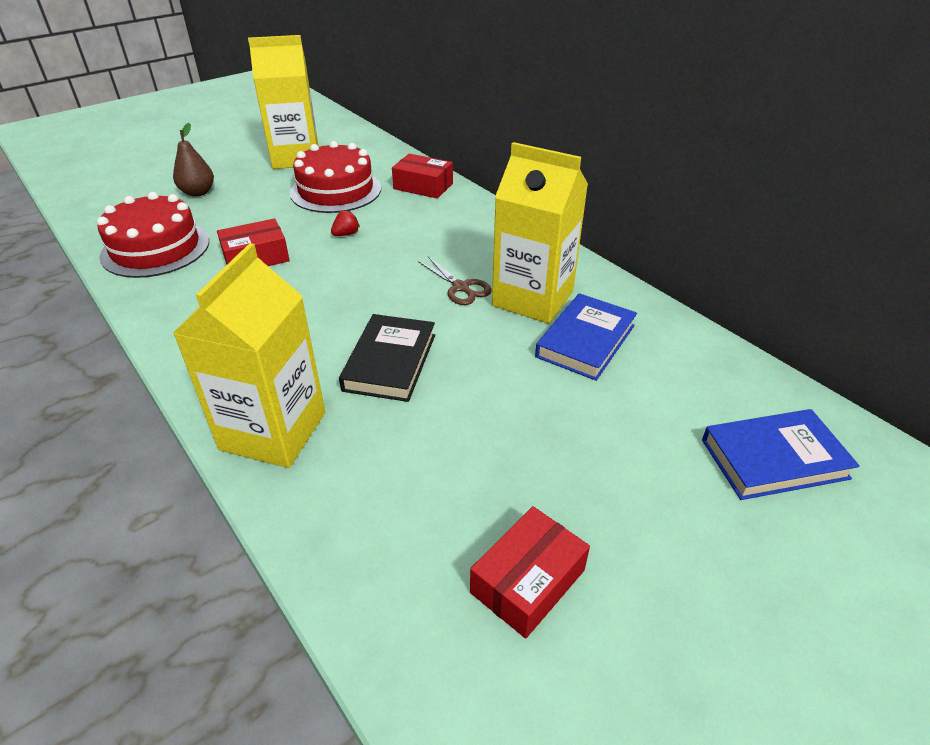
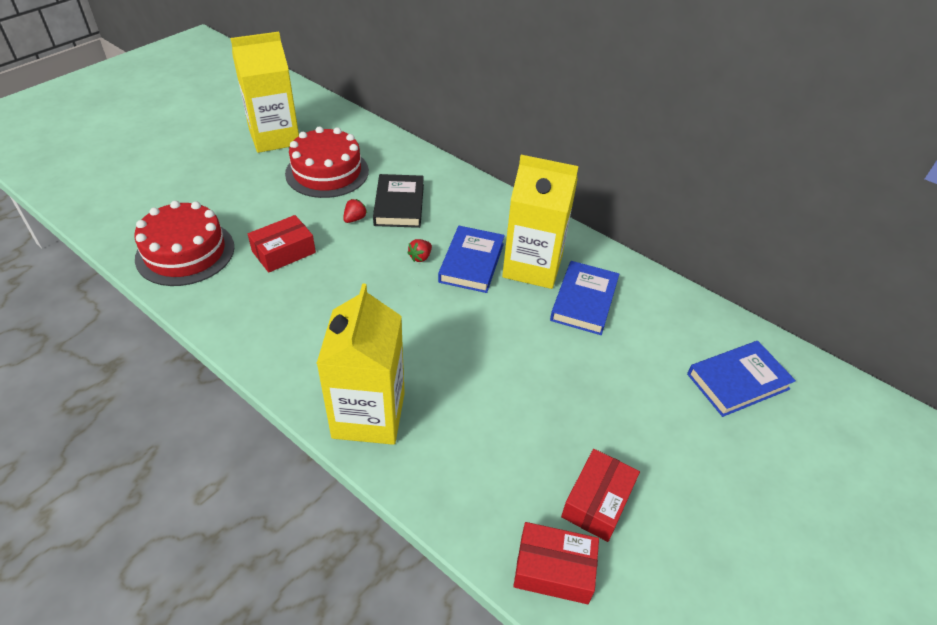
camera: 15 degrees left, 5 degrees up
brown pear [173,123,214,197] -> none
black book [339,314,435,402] -> black book moved to [373,174,424,228]
red box [392,154,453,199] -> red box moved to [513,522,599,604]
brown scissors [418,256,492,305] -> blue book [438,226,505,293]
none -> red strawberry [407,239,432,262]

